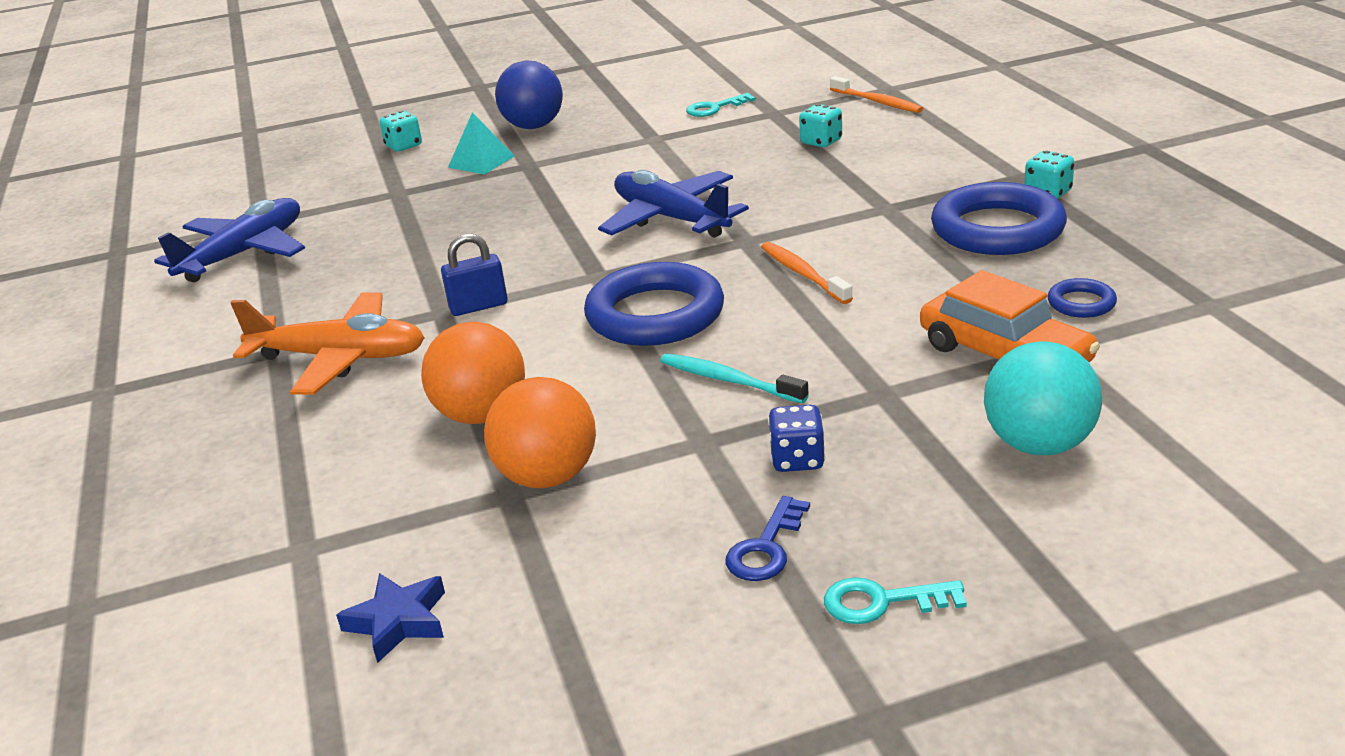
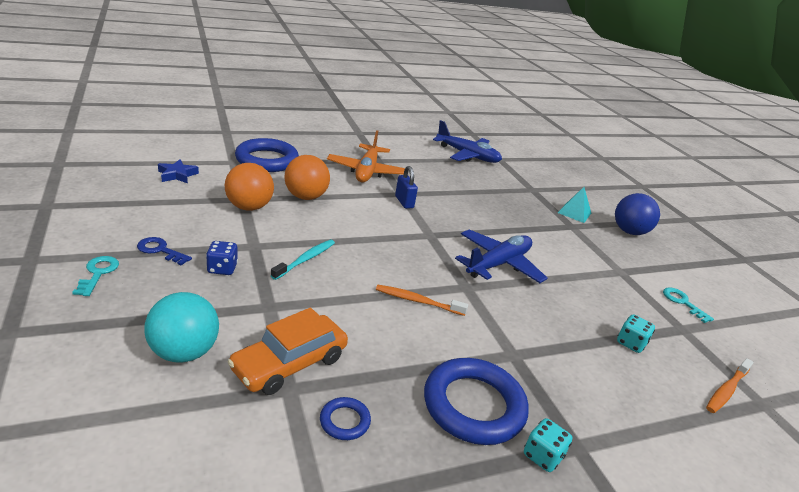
camera: 80 degrees right, 0 degrees up
turquoise dice [379,111,422,151] -> none
blue ring [584,262,724,346] -> blue ring moved to [235,138,299,172]
orange toothbrush [761,242,853,304] -> orange toothbrush turned 135 degrees counterclockwise [376,285,468,316]

